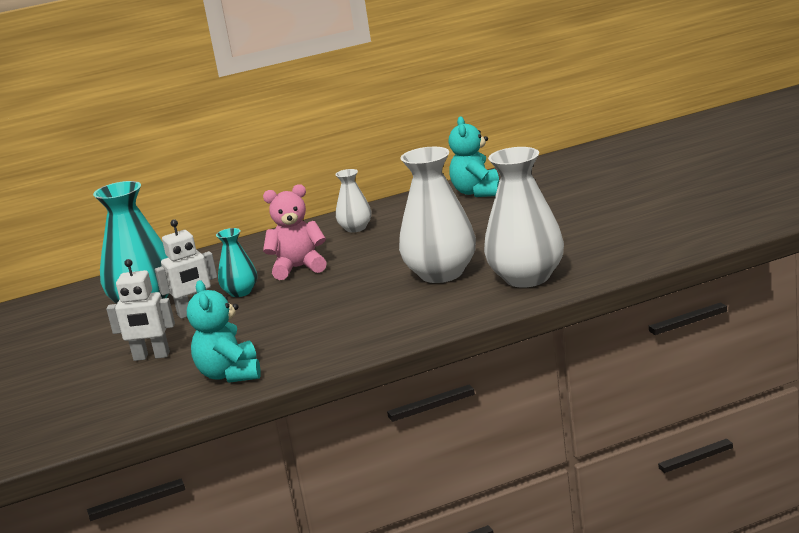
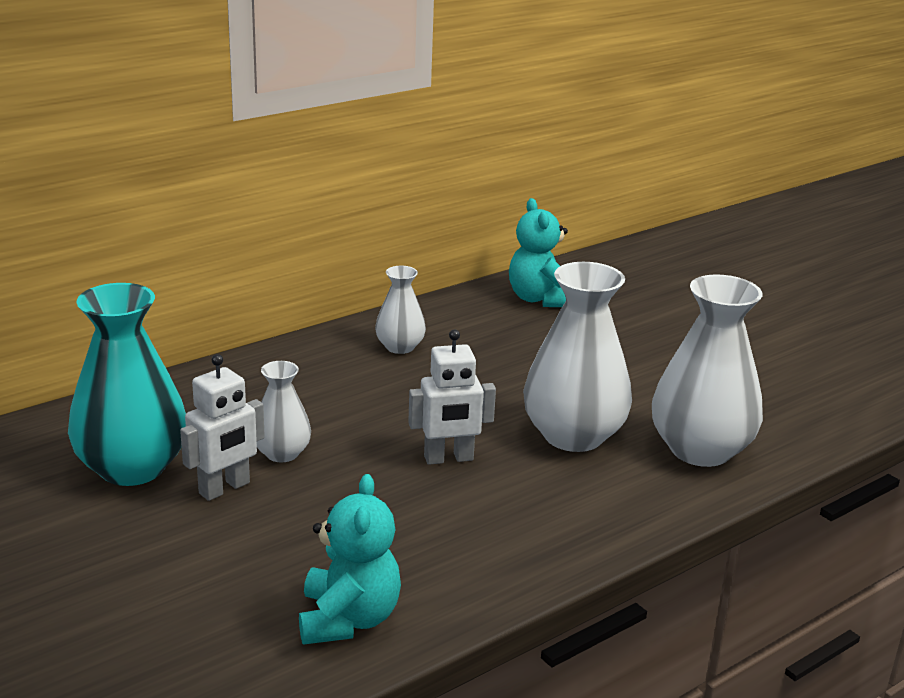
camera: 20 degrees left, 5 degrees up
white robot [106,259,175,361] -> white robot moved to [408,330,496,465]
turquoise teddy bear [187,280,261,383] -> turquoise teddy bear turned 150 degrees counterclockwise [299,474,401,645]
turquoise vase [216,228,257,297] -> white vase [257,361,311,462]
pink teddy bear [263,184,327,280] -> none

